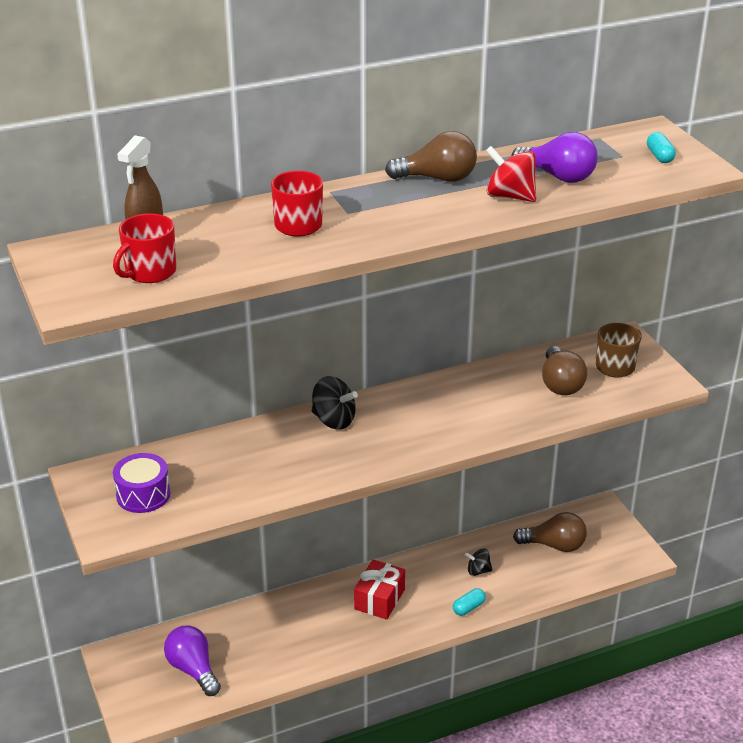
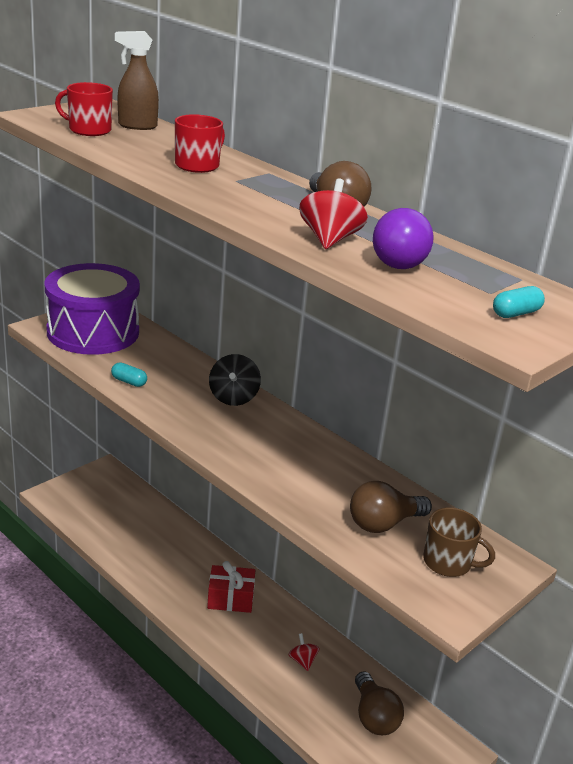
camera: 65 degrees right, 5 degrees down
purple drum [113,453,170,513] -> purple drum [45,263,140,355], size x2.12
purple light bulb [164,626,221,696] -> none
turquoise capsule [453,588,486,616] -> turquoise capsule moved to [111,362,147,387]
black spinning top [465,548,492,576] -> red spinning top [288,633,320,671]

